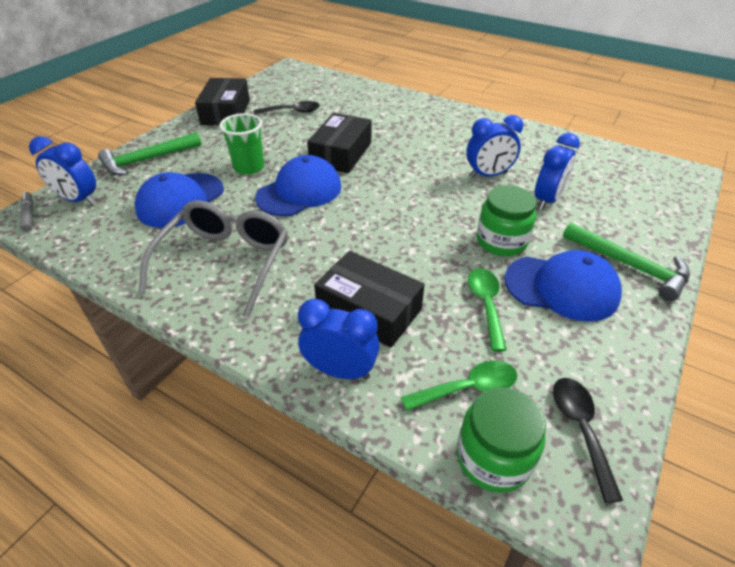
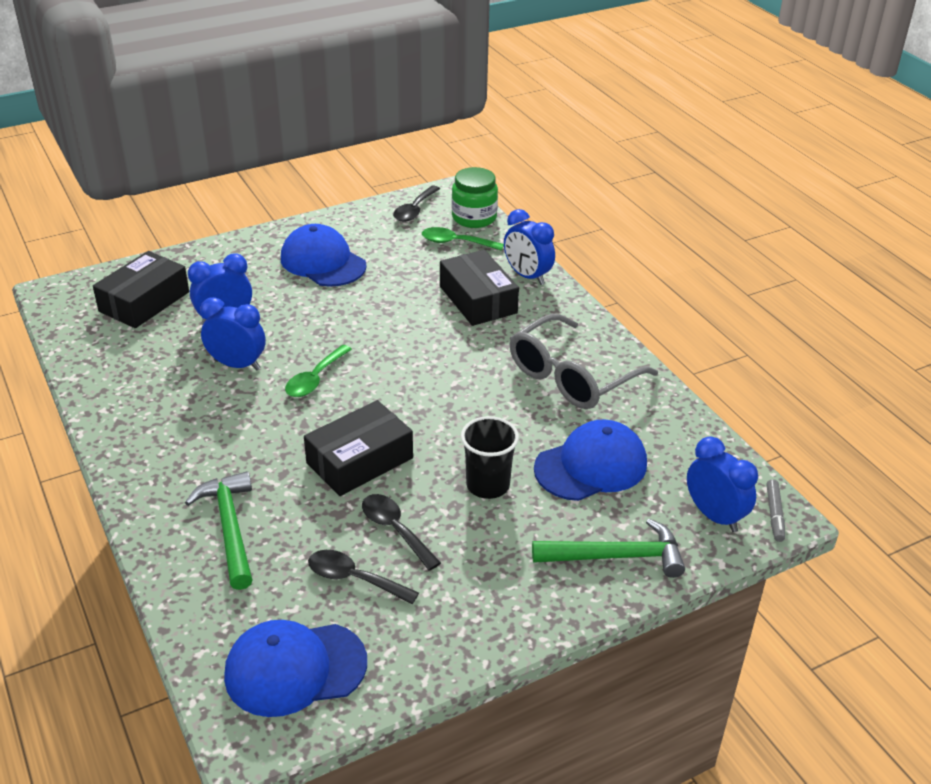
camera: 150 degrees left, 5 degrees down
black box [195,78,250,126] -> black box moved to [93,251,189,328]
green cup [219,113,264,175] -> black cup [461,416,519,499]
blue cap [255,155,341,216] -> blue cap moved to [224,620,367,717]
green spoon [468,268,507,352] -> green spoon moved to [285,345,352,397]
green jar [477,185,537,256] -> none
green hammer [563,222,690,301] -> green hammer moved to [185,471,252,590]
none -> black spoon [362,494,441,571]

